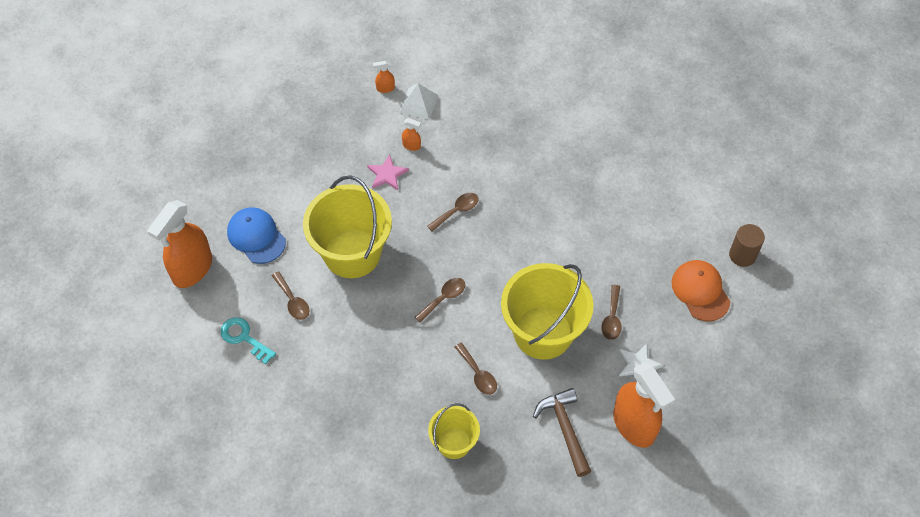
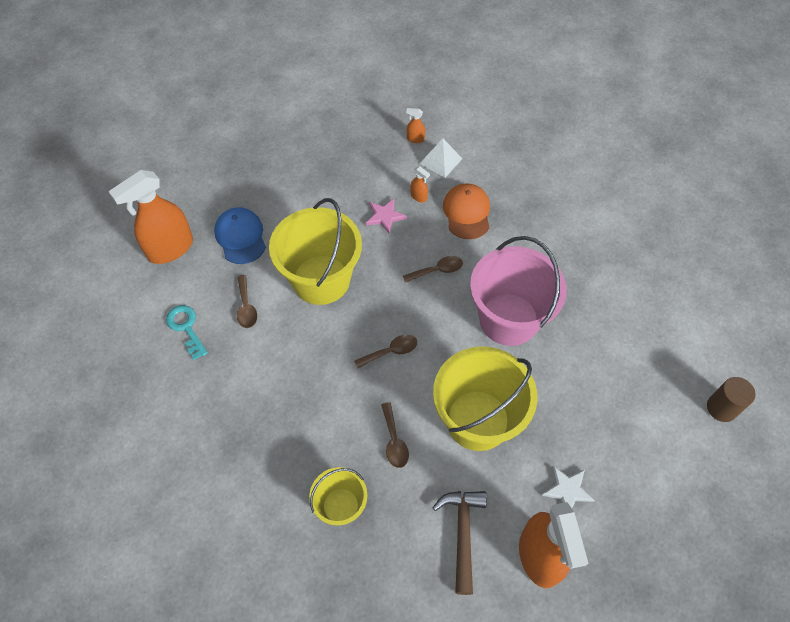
camera: 20 degrees right, 0 degrees up
brown spoon [601,285,622,340] -> none
orange cap [672,260,730,321] -> orange cap moved to [443,183,490,239]
none -> pink bucket [470,236,567,346]

